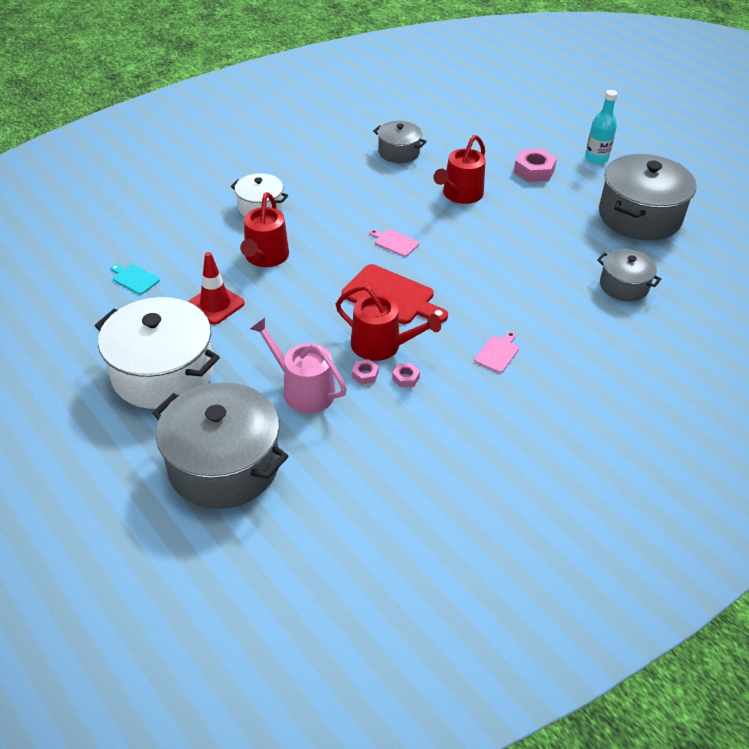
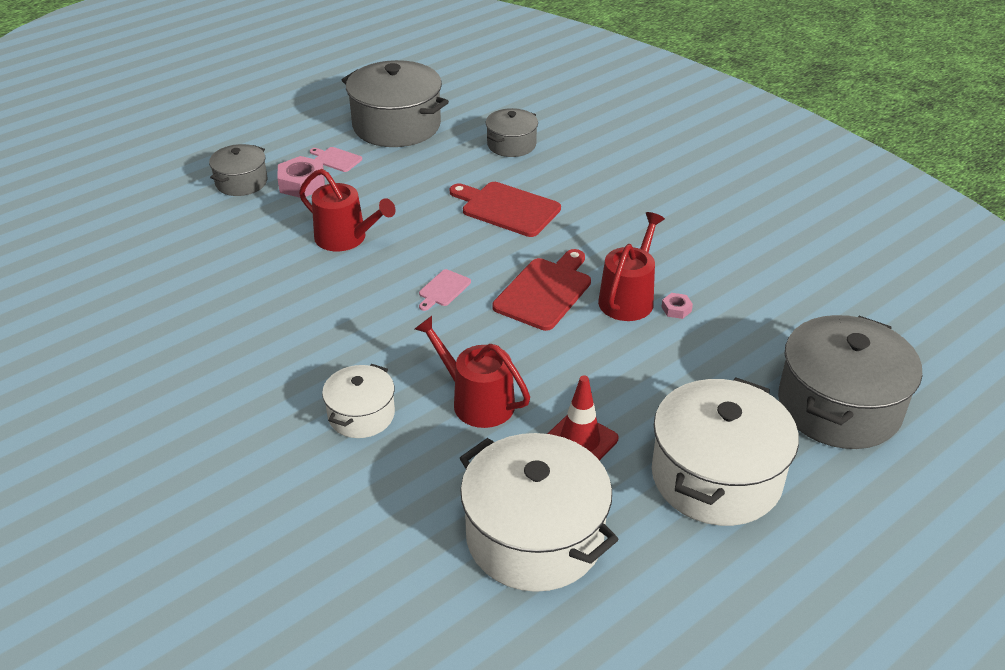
camera: 90 degrees left, 5 degrees down
turquoise cutting board [110,264,160,295] -> white pot [460,433,619,592]
red watering can [240,192,289,267] -> red watering can turned 150 degrees counterclockwise [415,316,530,428]
pink watering can [250,318,347,413] -> none
grey pot [373,121,427,163] -> grey pot moved to [209,144,267,196]
pink nut [392,363,420,387] -> none
pink cutting board [474,331,519,373] -> pink cutting board moved to [310,147,362,172]
turquoise bottle [585,90,618,164] -> none
none -> red cutting board [450,182,561,237]

